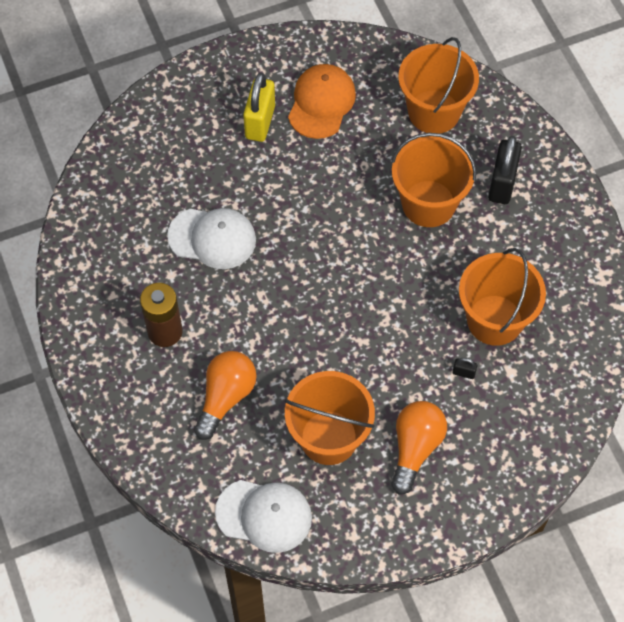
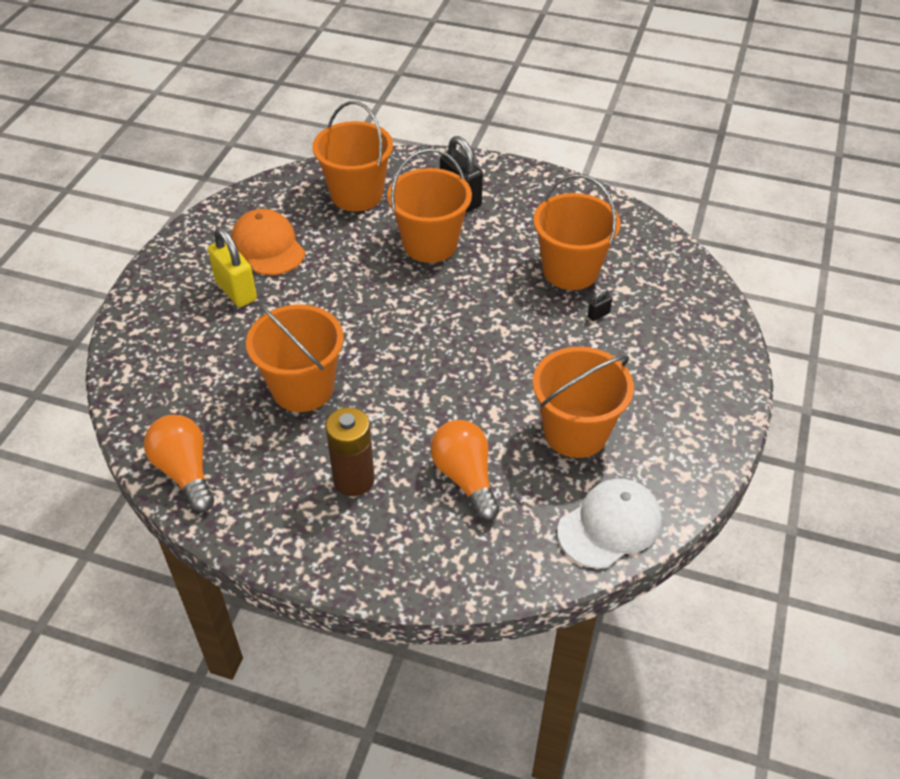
camera: 50 degrees left, 15 degrees down
white cap [167,208,256,269] -> orange bucket [246,302,344,412]
orange light bulb [391,401,447,495] -> orange light bulb moved to [144,415,214,513]

